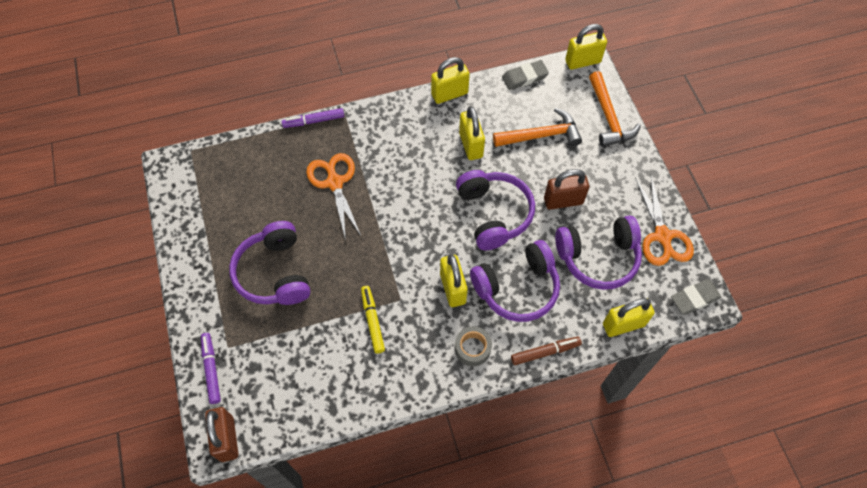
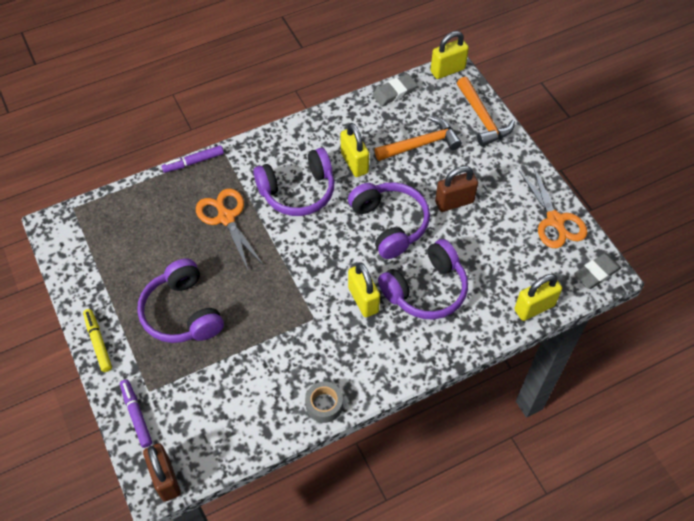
camera: 10 degrees left, 5 degrees down
yellow marker [361,286,385,354] -> yellow marker moved to [83,309,112,372]
yellow padlock [431,57,470,104] -> none
grey tape [455,326,492,366] -> grey tape moved to [305,382,343,423]
brown marker [511,337,582,365] -> none
purple headphones [555,216,642,290] -> purple headphones moved to [253,148,334,216]

